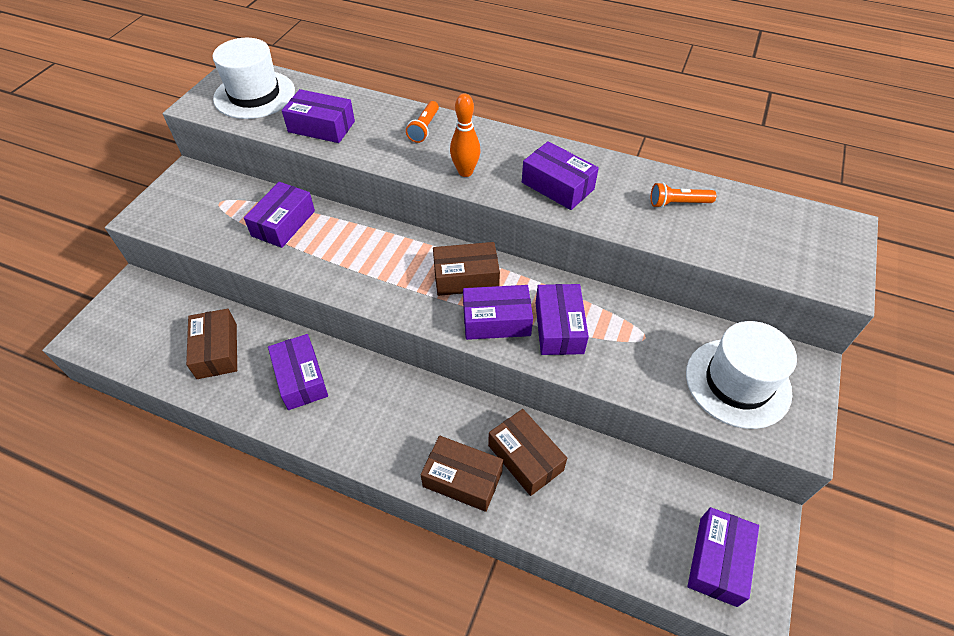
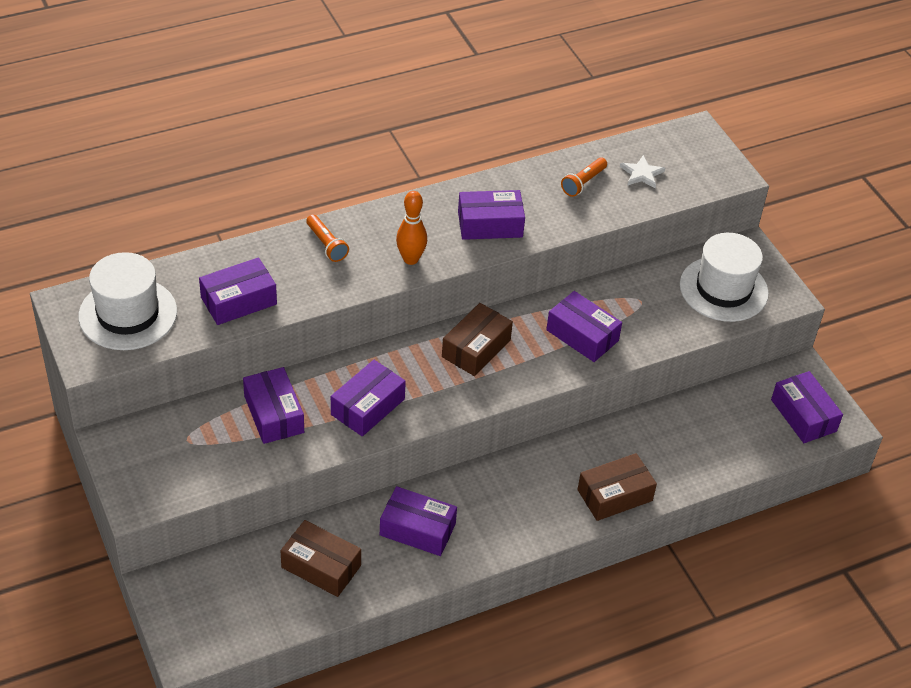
camera: 50 degrees left, 5 degrees down
purple box [463,285,533,340] -> purple box moved to [331,360,406,436]
brown box [488,409,567,496] -> none
none -> white star [620,155,665,189]

